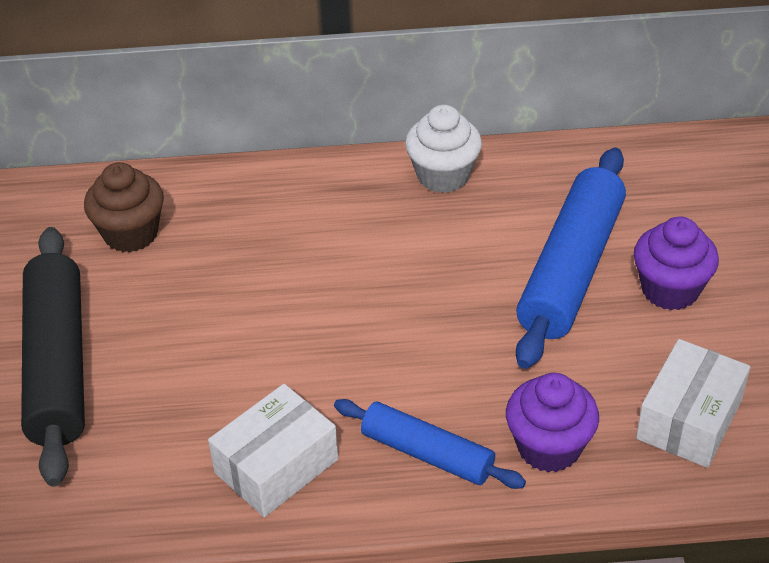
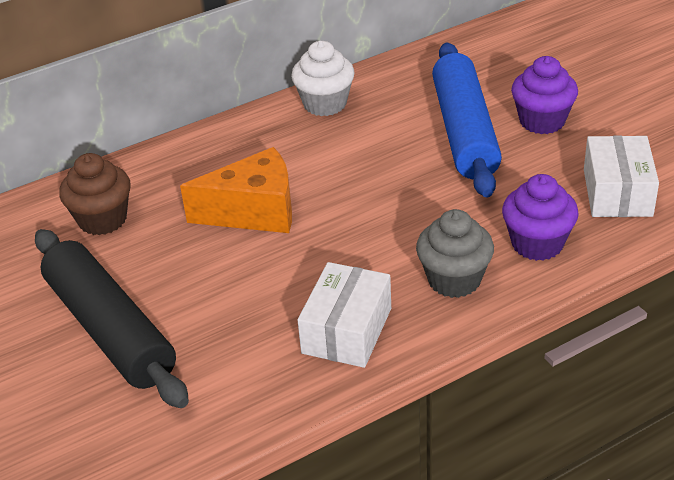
camera: 25 degrees left, 5 degrees down
blue rolling pin [334,399,526,489] -> grey cupcake [416,209,494,298]
none -> orange cheese [180,147,292,233]

